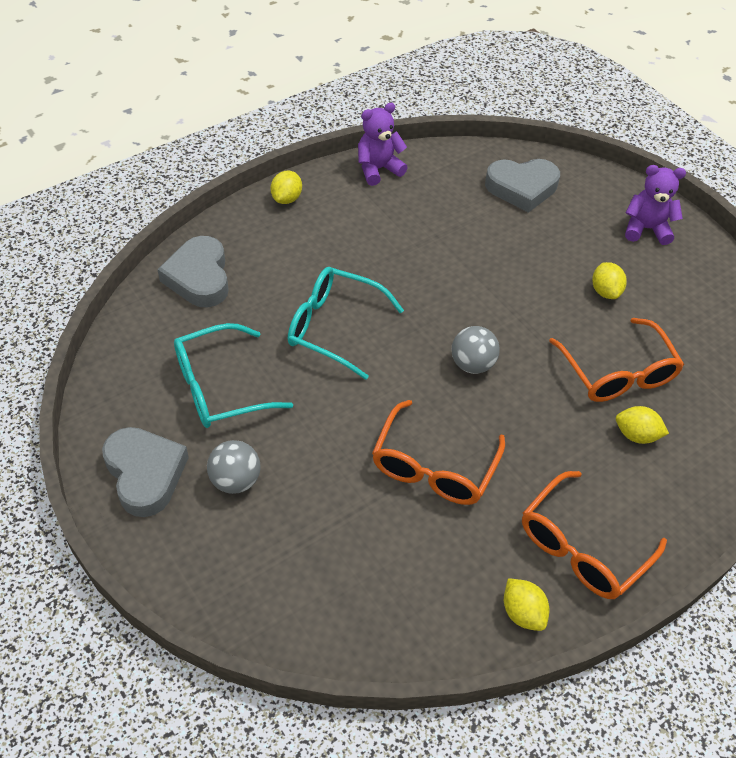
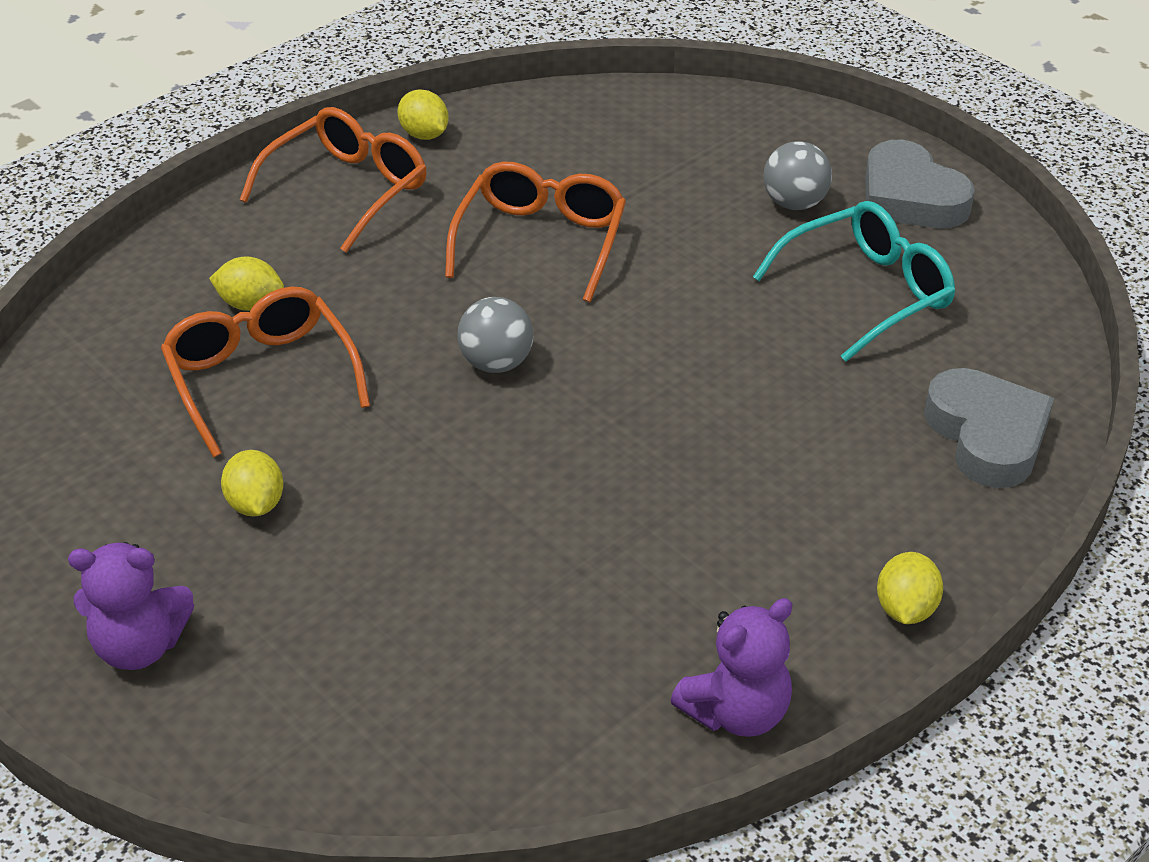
camera: 175 degrees right, 10 degrees down
turquoise glasses [288,267,404,380] -> none
grey heart [485,159,560,213] -> none

